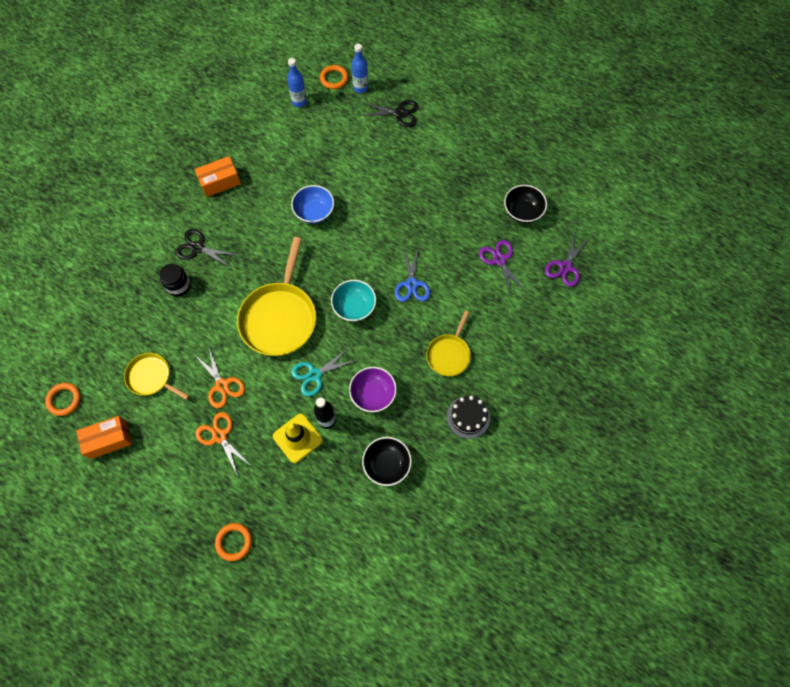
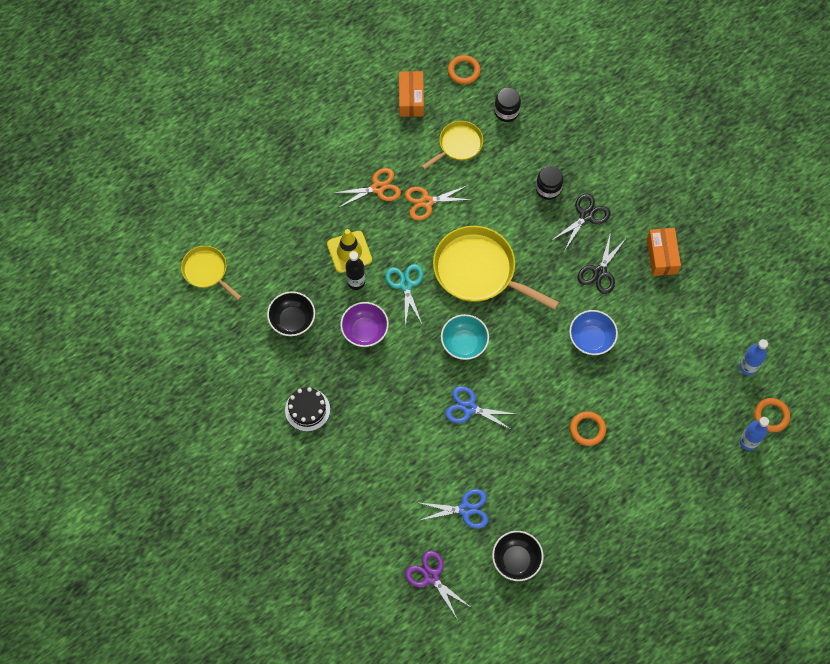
camera: 110 degrees right, 0 degrees up
orange ring [215,523,252,561] -> orange ring moved to [570,411,606,446]
black scissors [361,100,418,127] -> black scissors moved to [577,232,625,294]
yellow pan [426,310,471,376] -> yellow pan moved to [181,246,241,300]
purple scissors [479,240,526,298] -> blue scissors [416,489,488,529]
none -> black jar [494,88,521,122]

